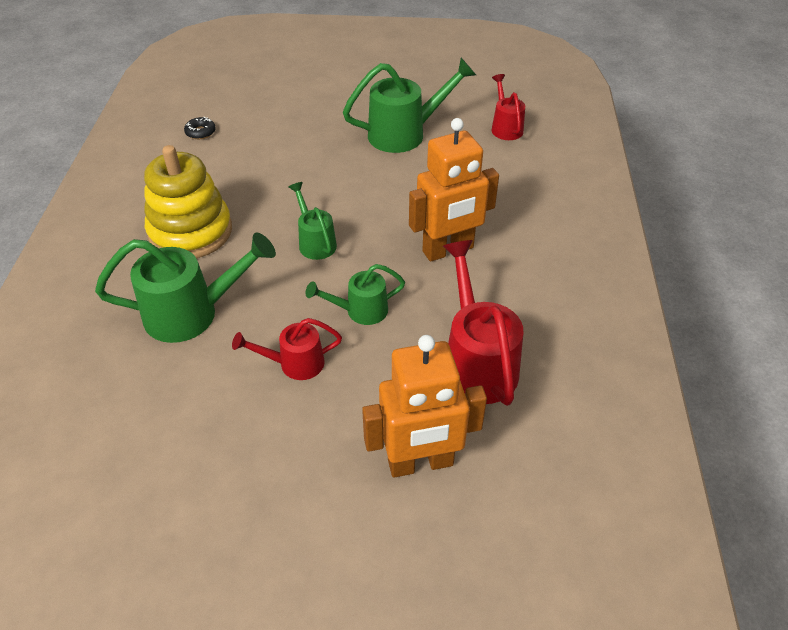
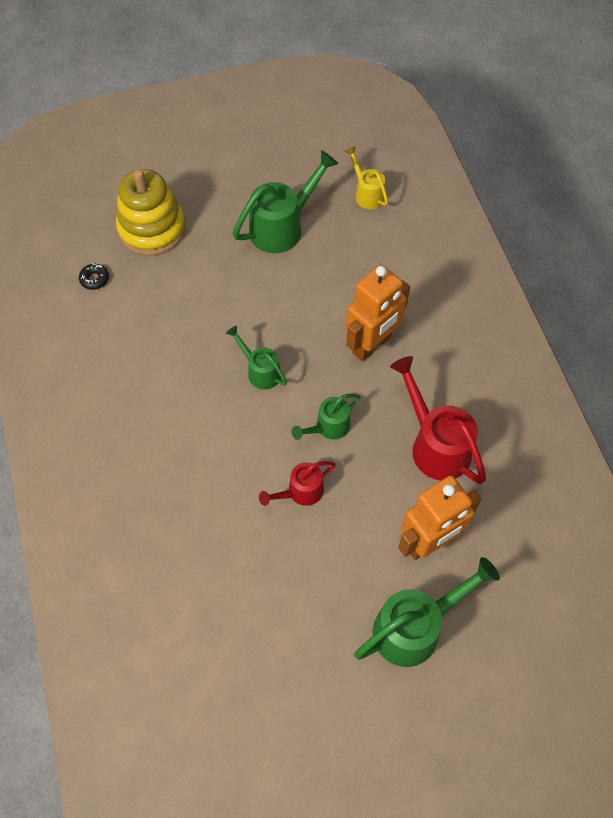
camera: 20 degrees left, 15 degrees up
green watering can [95,233,276,343] -> green watering can moved to [354,557,500,667]
yellow stacking toy [144,145,232,258] -> yellow stacking toy moved to [116,169,186,256]
red watering can [492,74,525,140] -> yellow watering can [345,146,388,209]

